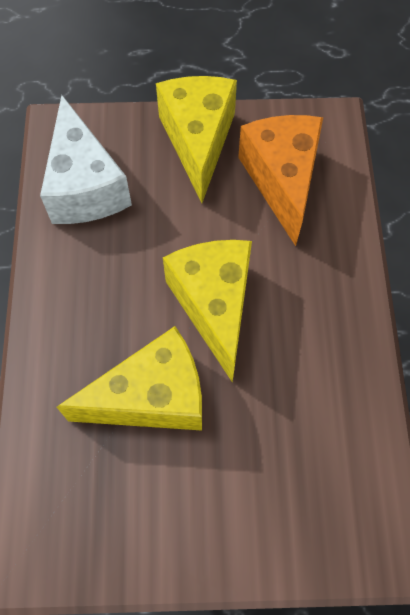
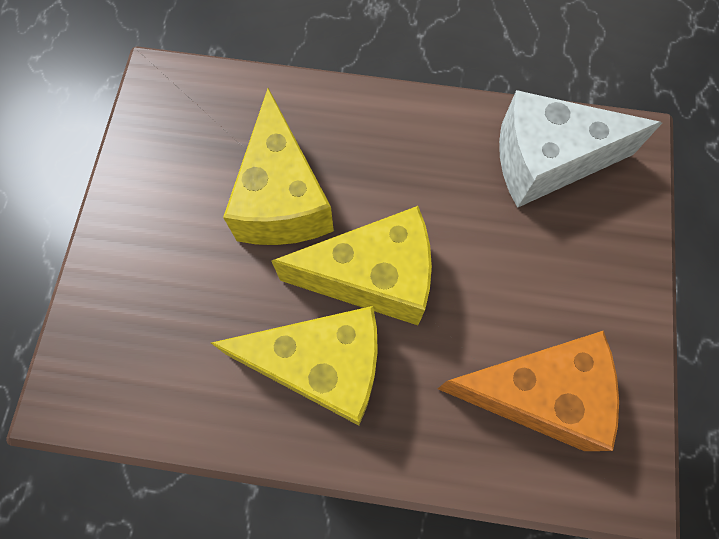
camera: 100 degrees right, 5 degrees up
yellow cheese [156,76,237,203] -> yellow cheese moved to [211,306,378,426]

